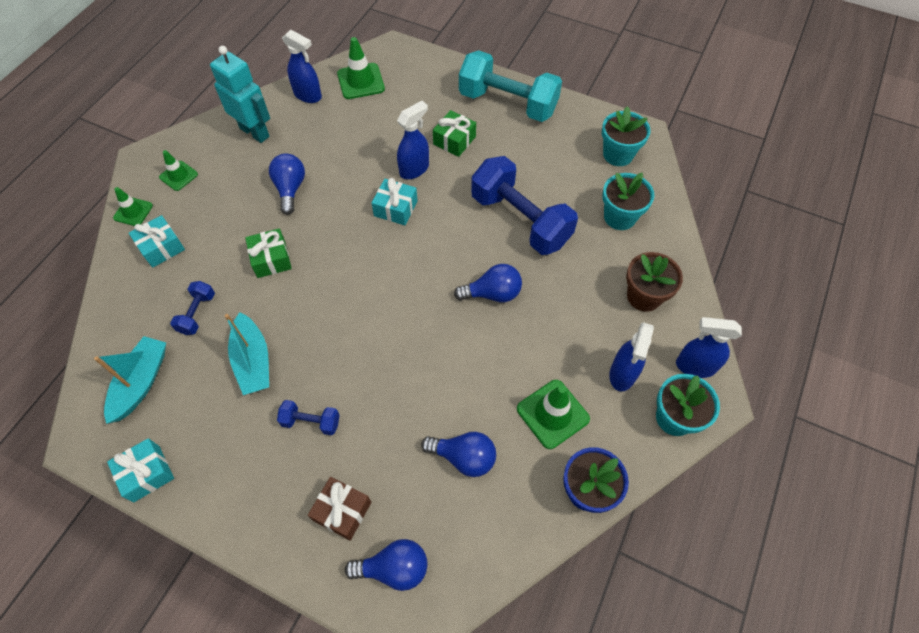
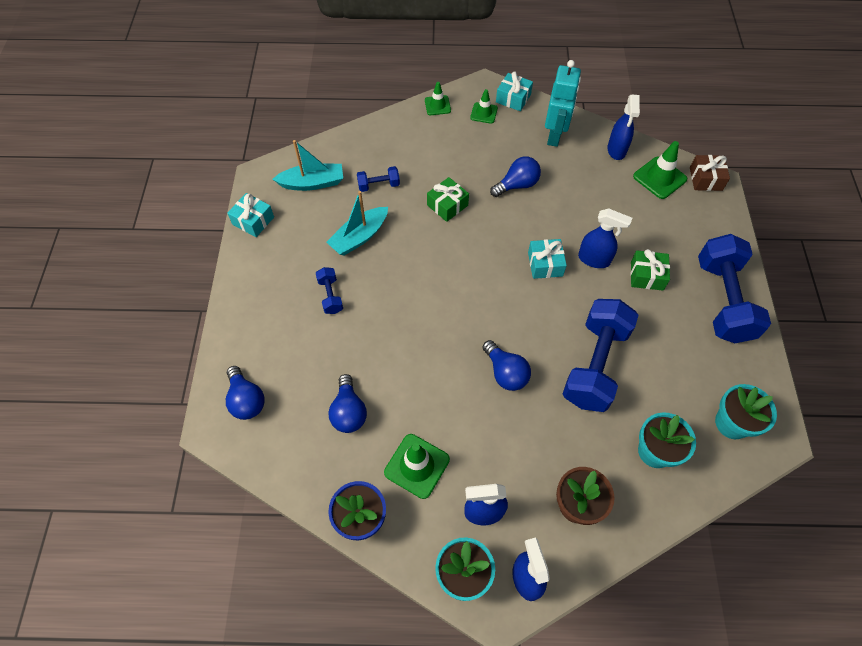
camera: 65 degrees right, 0 degrees up
turquoise gift [129,215,185,268] -> turquoise gift moved to [496,72,533,111]
brown gift [308,477,371,541] -> brown gift moved to [690,155,730,191]
turquoise dumbbell [459,50,562,122] -> blue dumbbell [698,234,771,343]

